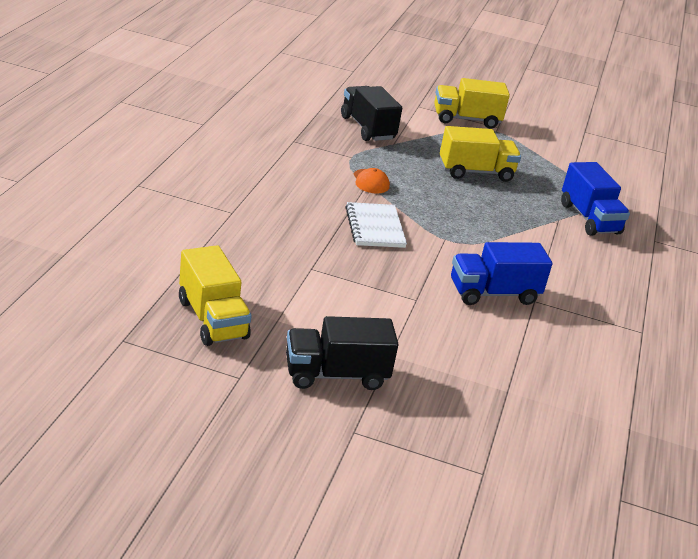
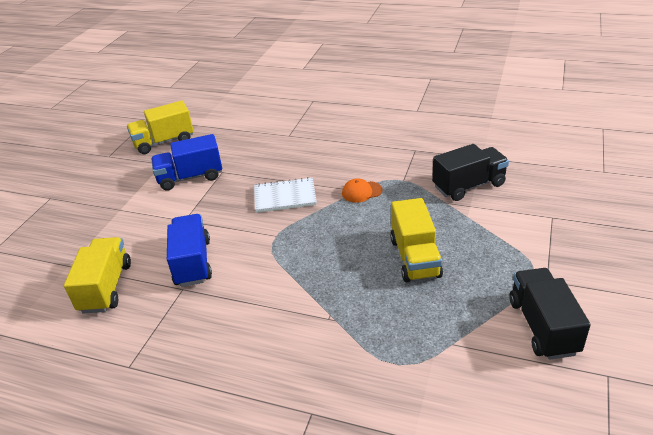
camera: 100 degrees right, 5 degrees up
black truck [286,316,399,390] -> black truck moved to [509,268,591,360]
yellow truck [434,78,510,129] -> yellow truck moved to [64,237,131,313]
blue truck [561,162,630,236] -> blue truck moved to [151,134,222,191]

